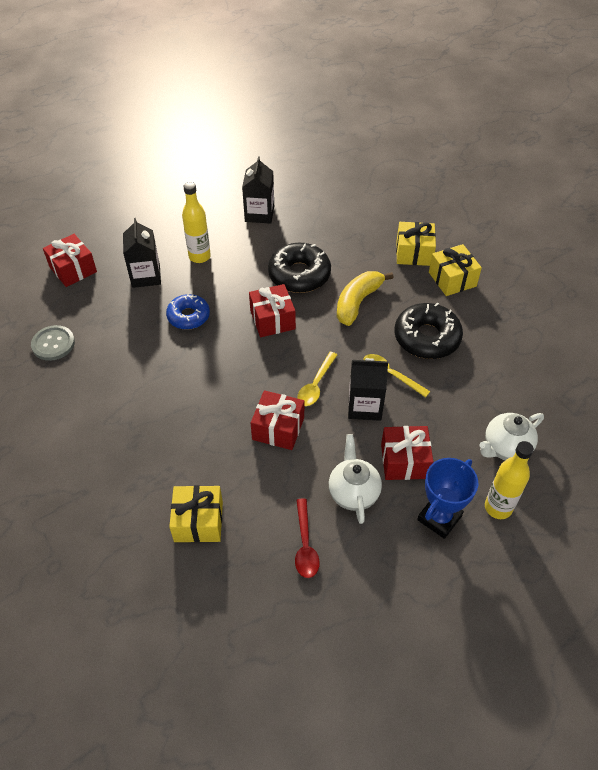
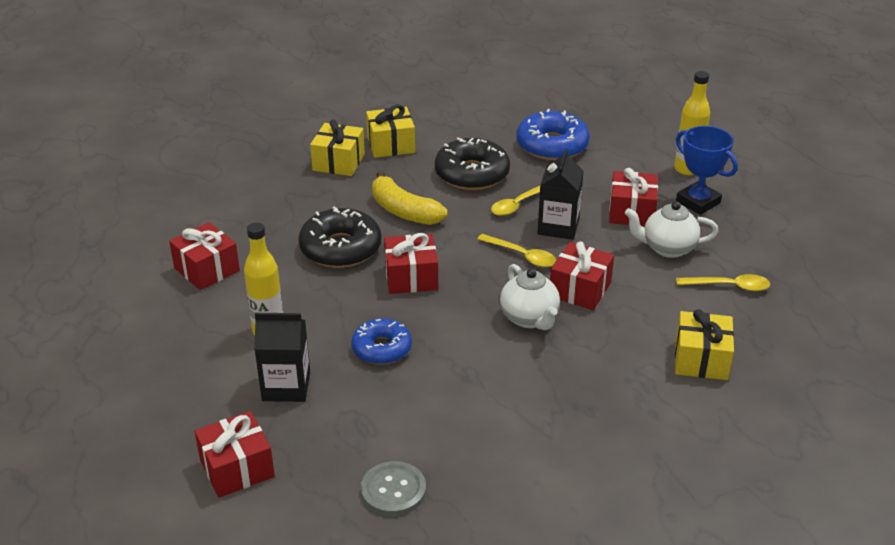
camera: 80 degrees left, 15 degrees down
black carton [242,156,274,224] -> red gift [169,222,240,290]
red spoon [295,499,320,578] -> yellow spoon [676,274,770,291]
white teapot [479,413,544,460] -> white teapot moved to [500,264,560,330]
none -> blue donut [517,109,590,161]

